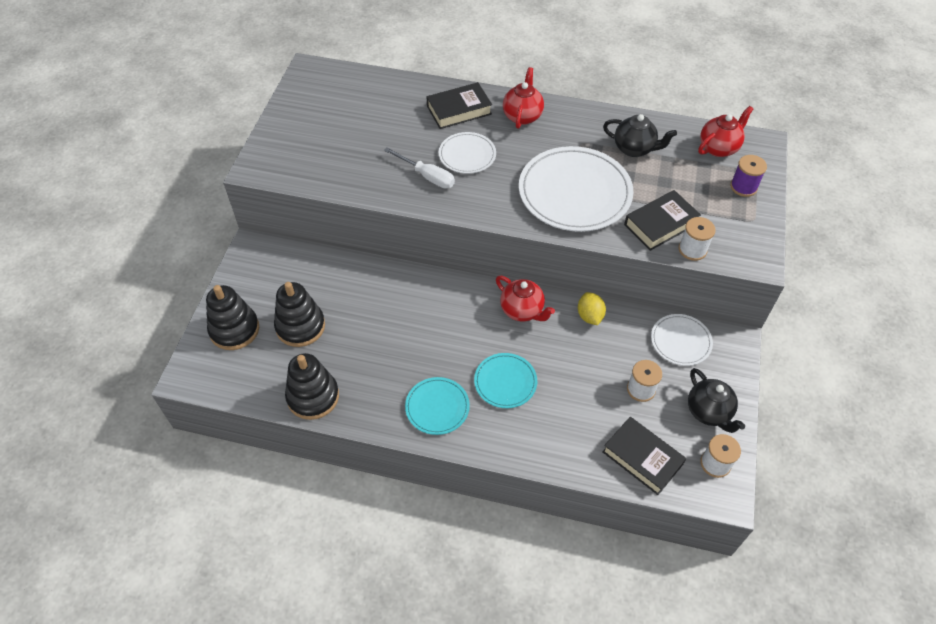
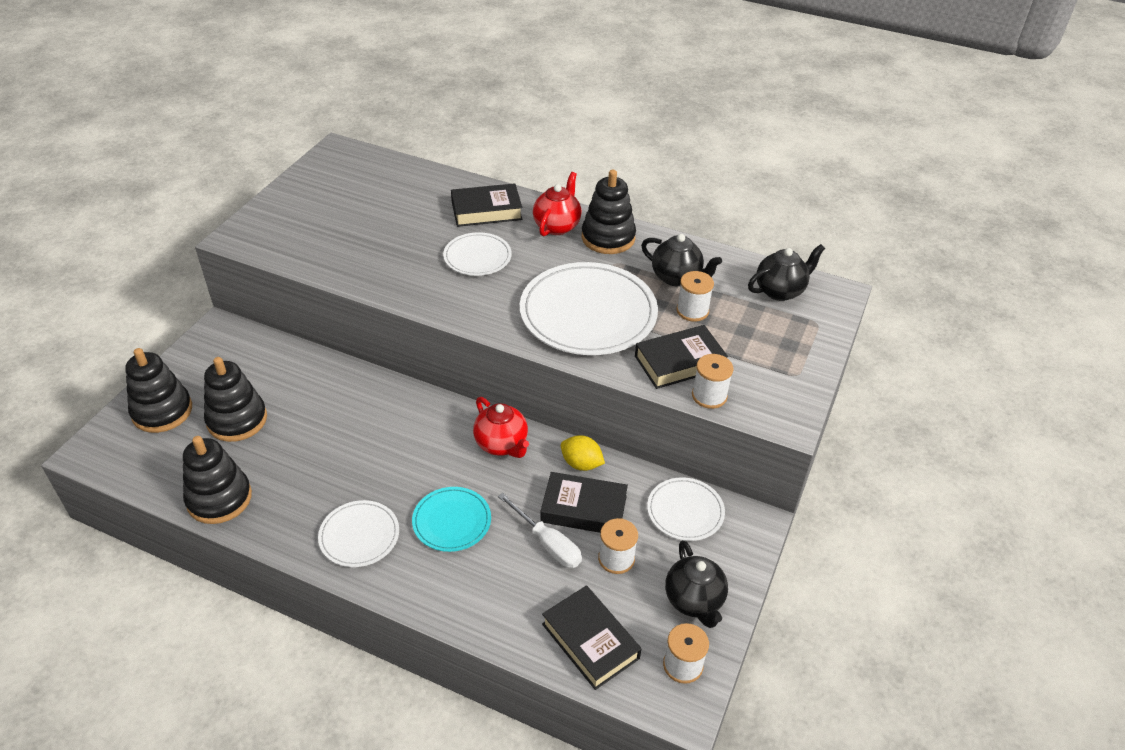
camera: 10 degrees right, 10 degrees down
white screwdriver [384,147,455,188] -> white screwdriver moved to [498,493,582,568]
turquoise plate [405,377,470,435] -> white plate [318,500,399,567]
yellow lemon [578,292,606,325] -> yellow lemon turned 60 degrees counterclockwise [561,435,605,471]
red teapot [698,106,753,157] -> black teapot [748,244,825,301]
purple spool [730,155,767,197] -> none
none -> black book [540,472,628,533]
none -> black stacking toy [582,170,636,254]
none -> white spool [677,271,714,322]

